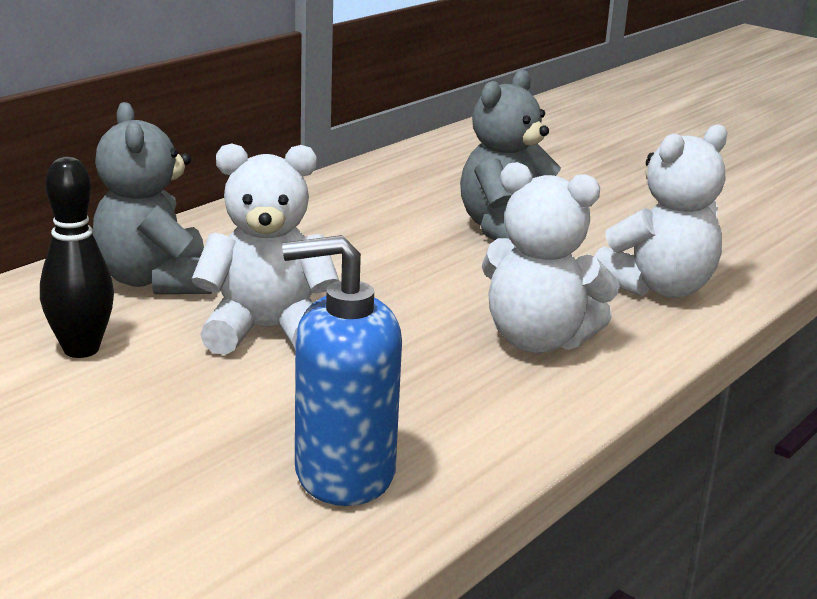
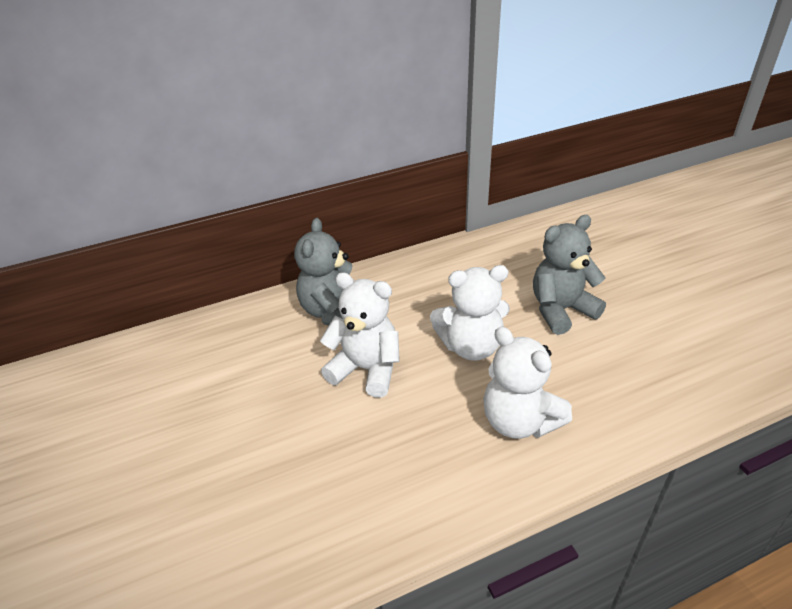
camera: 30 degrees right, 15 degrees up
black bowling pin [40,156,114,358] -> none
blue soap dispenser [282,235,402,506] -> none
white teddy bear [594,124,727,298] -> white teddy bear moved to [430,265,510,361]

